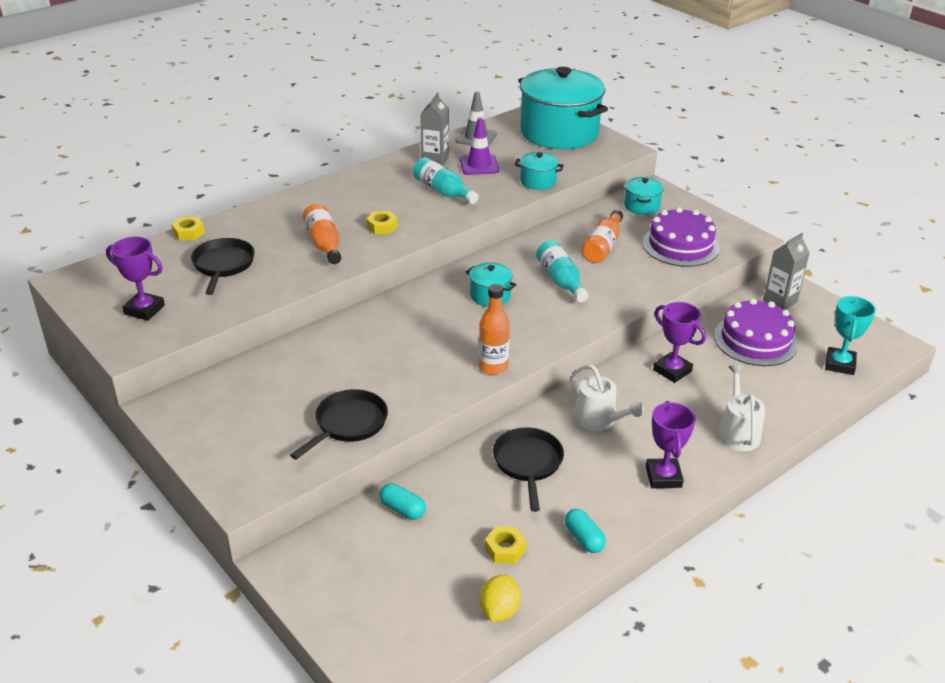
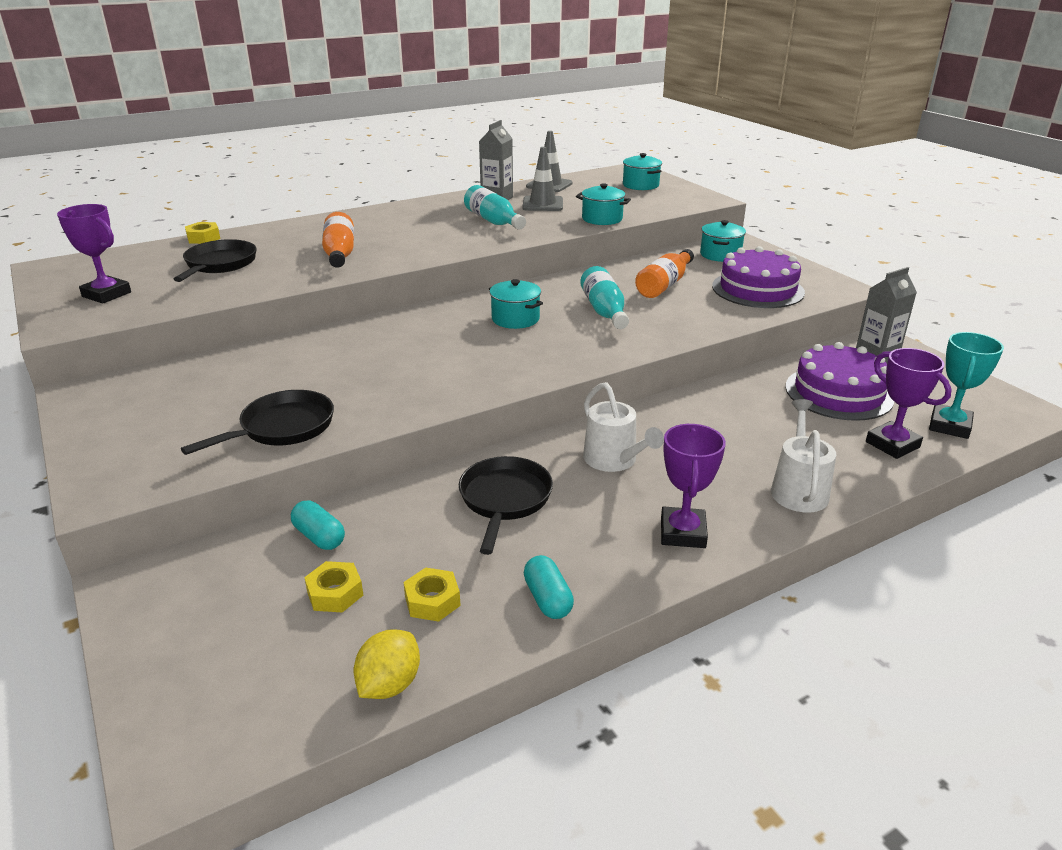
camera: 10 degrees right, 5 degrees down
yellow nut [366,211,398,234] -> yellow nut moved to [304,561,363,613]
purple traffic cone [460,117,499,175] -> grey traffic cone [523,147,563,211]
orange bottle [479,284,510,375] -> none
turquoise pot [518,67,608,149] -> turquoise pot [623,153,662,190], size x0.43
purple trophy [653,302,706,383] -> purple trophy moved to [866,348,952,459]

